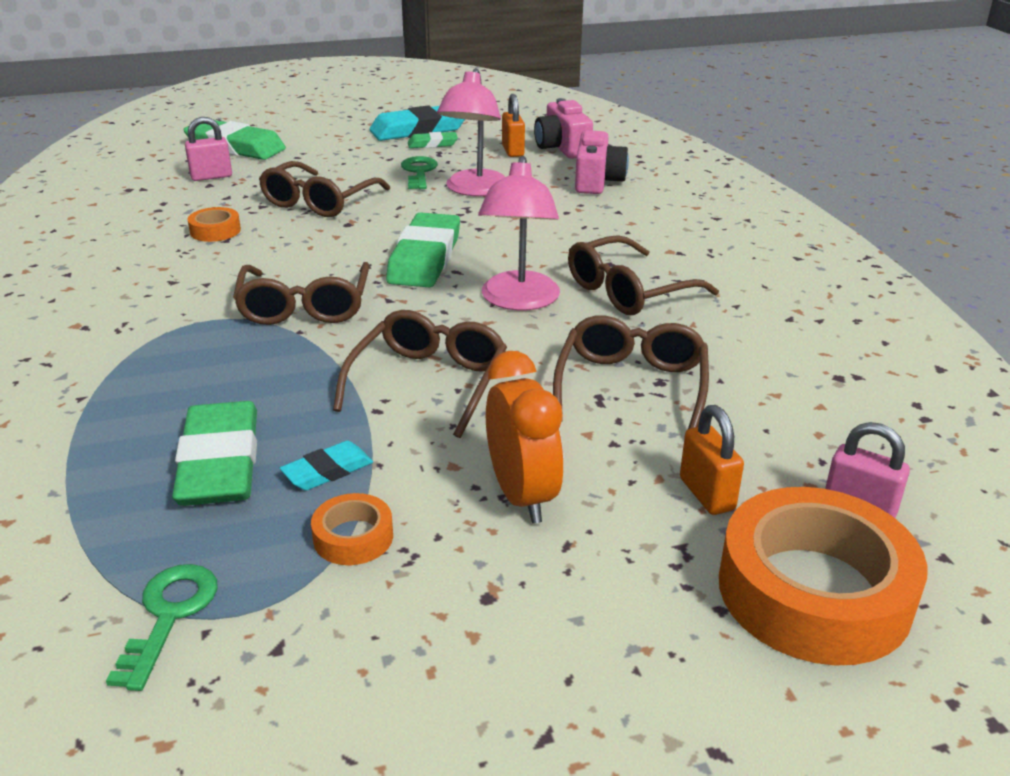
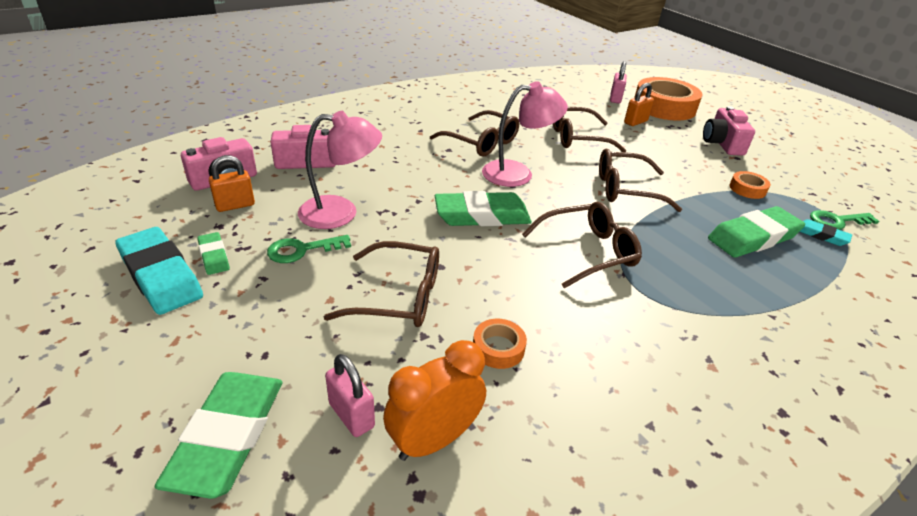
camera: 110 degrees left, 5 degrees up
turquoise eraser [280,441,373,491] -> turquoise eraser moved to [800,219,852,246]
orange clock [486,351,564,524] -> orange clock moved to [383,340,486,461]
none -> pink camera [703,106,755,156]

